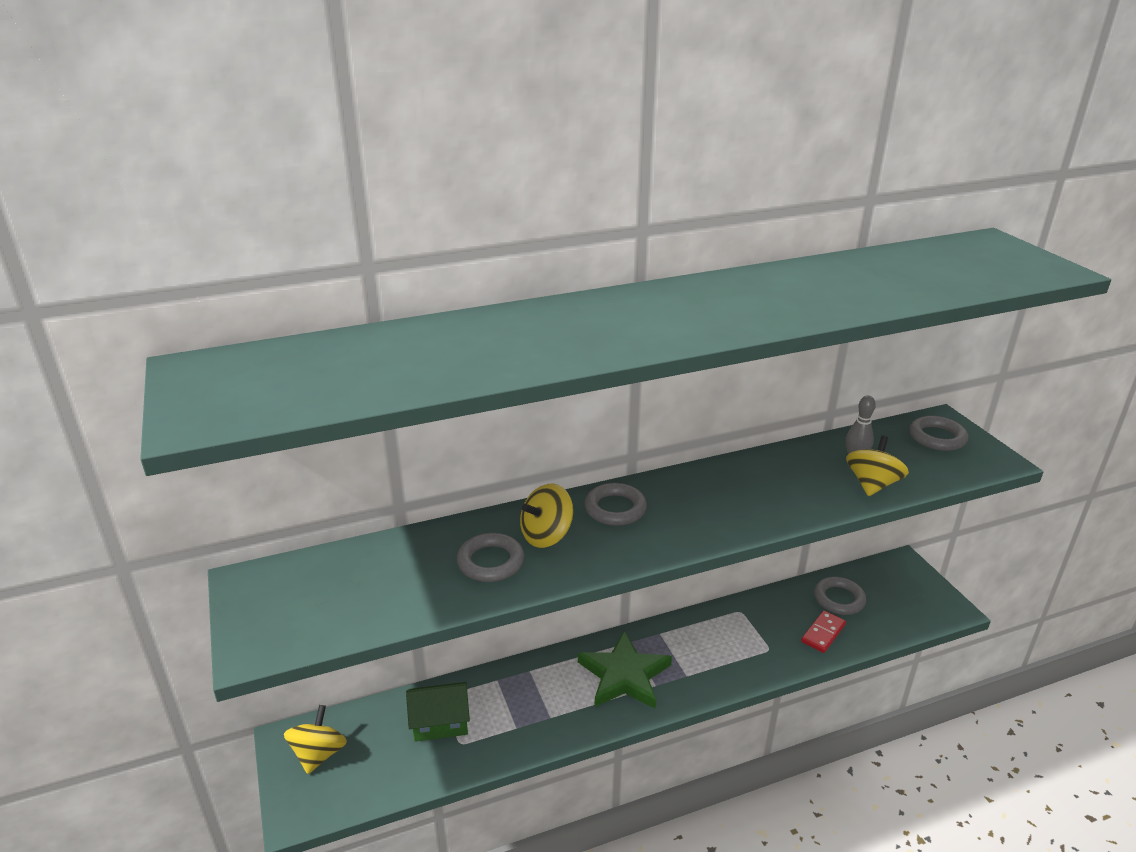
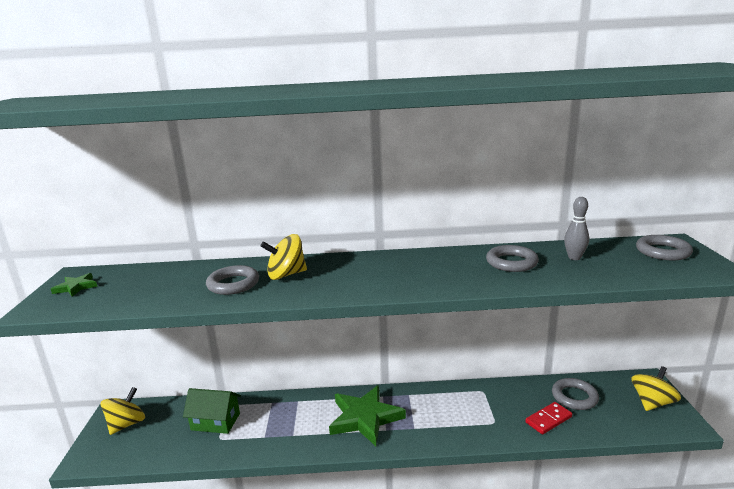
camera: 20 degrees right, 10 degrees down
grey ring [585,483,647,526] -> grey ring moved to [486,245,539,272]
yellow spinning top [846,436,909,496] -> yellow spinning top moved to [632,366,681,411]
none -> green star [51,273,97,296]

